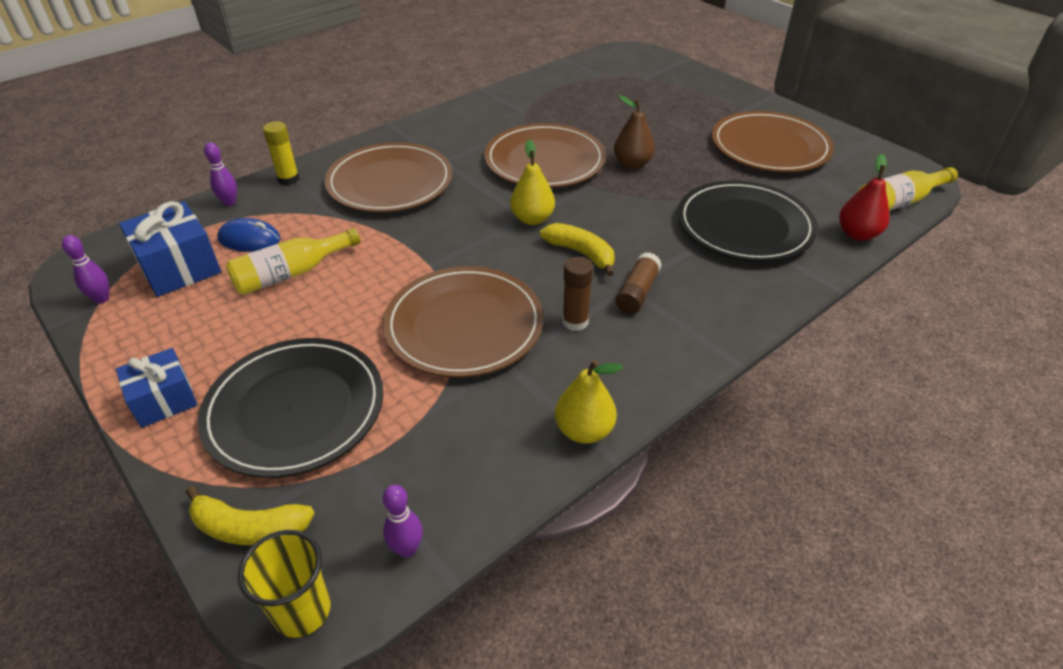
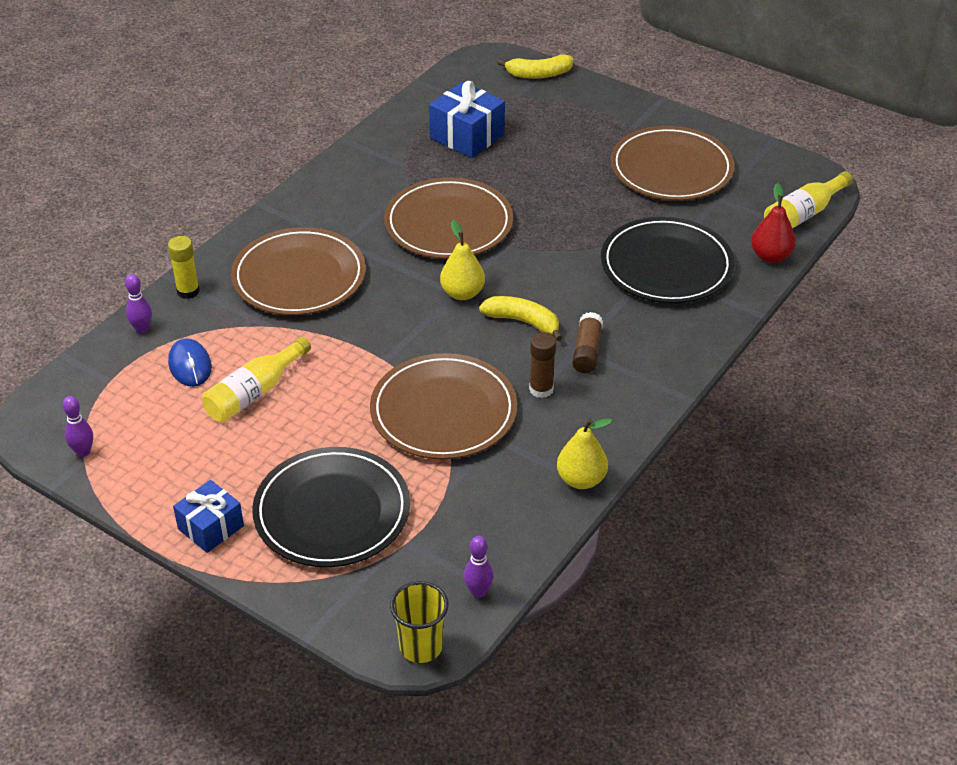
camera: 15 degrees left, 0 degrees up
blue gift [119,201,221,297] -> blue gift moved to [429,81,505,158]
yellow banana [186,486,315,545] -> yellow banana moved to [498,55,573,78]
blue mouse [217,218,280,252] -> blue mouse turned 75 degrees clockwise [168,338,212,387]
brown pear [614,95,655,169] -> none

